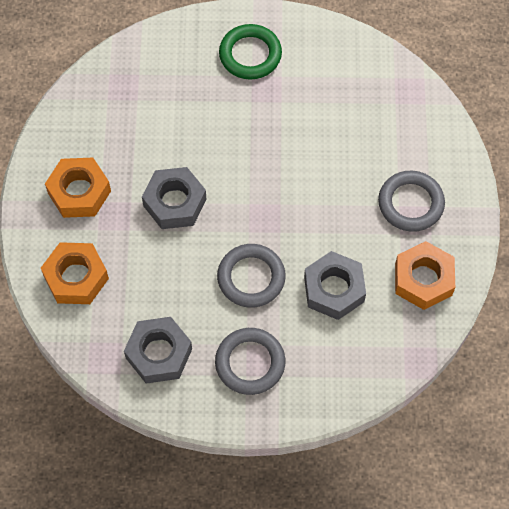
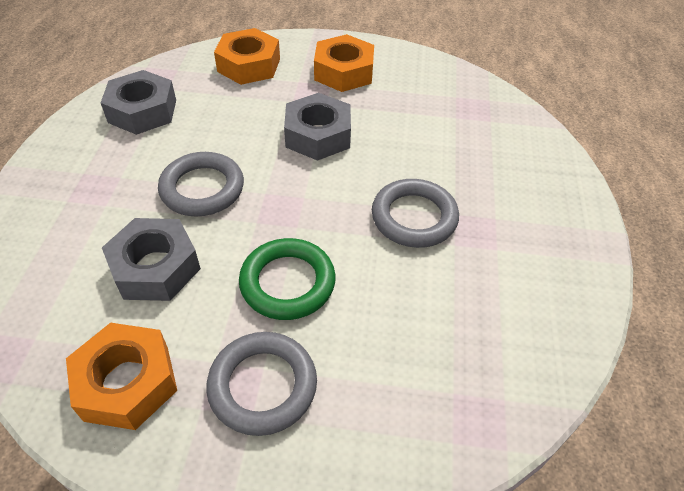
camera: 95 degrees right, 15 degrees down
grey ring [215,328,285,395] -> grey ring moved to [372,179,459,248]
green ring [219,24,282,80] -> green ring moved to [239,238,336,320]

